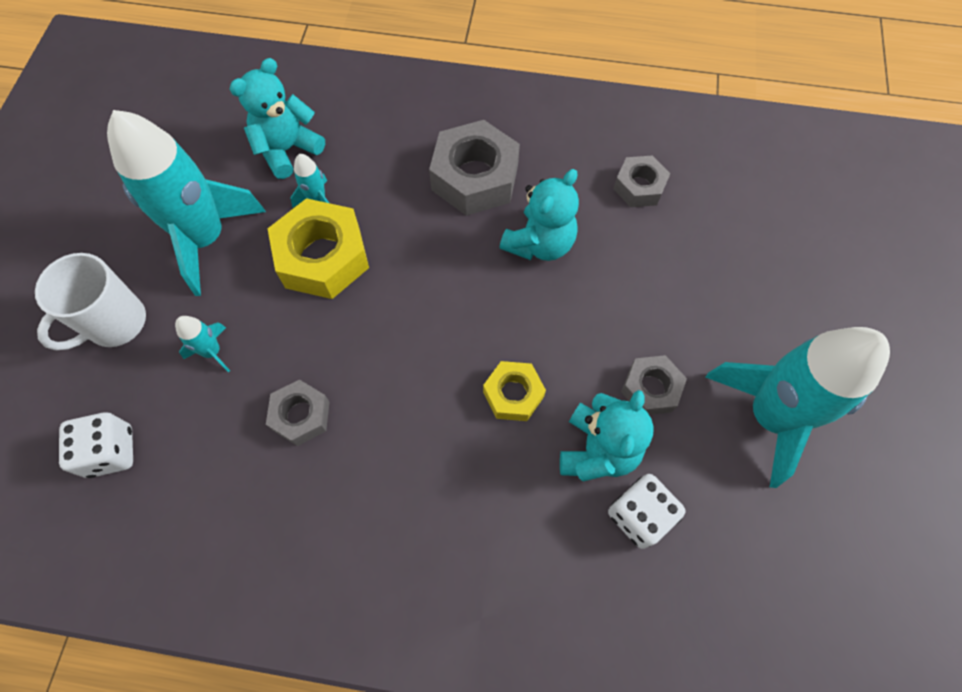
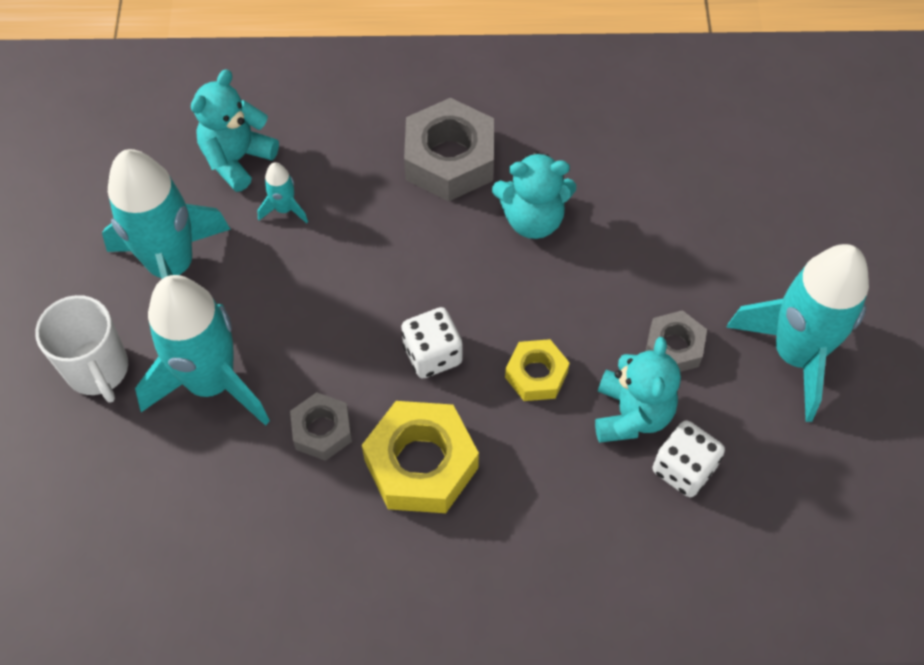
camera: 10 degrees left, 5 degrees down
white mug [35,253,146,350] -> white mug turned 60 degrees counterclockwise [35,295,128,403]
white dice [59,413,133,478] -> white dice moved to [401,307,462,379]
turquoise rocket [175,316,230,372] -> turquoise rocket [135,275,270,426], size x2.42
yellow nut [267,198,369,299] -> yellow nut moved to [362,401,479,513]
turquoise teddy bear [500,169,579,261] -> turquoise teddy bear turned 60 degrees clockwise [492,151,576,239]
grey nut [613,156,671,207] -> none

